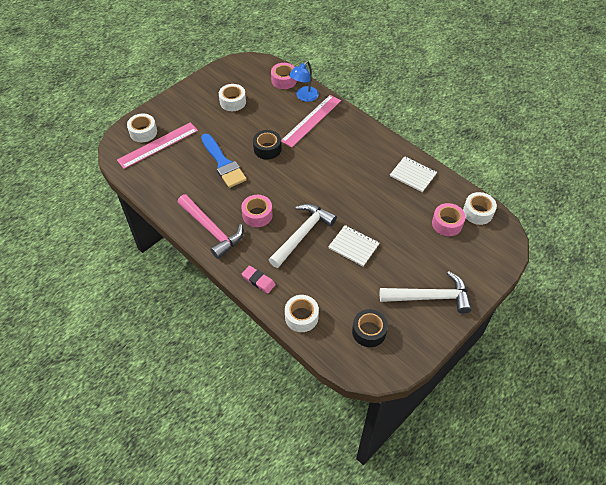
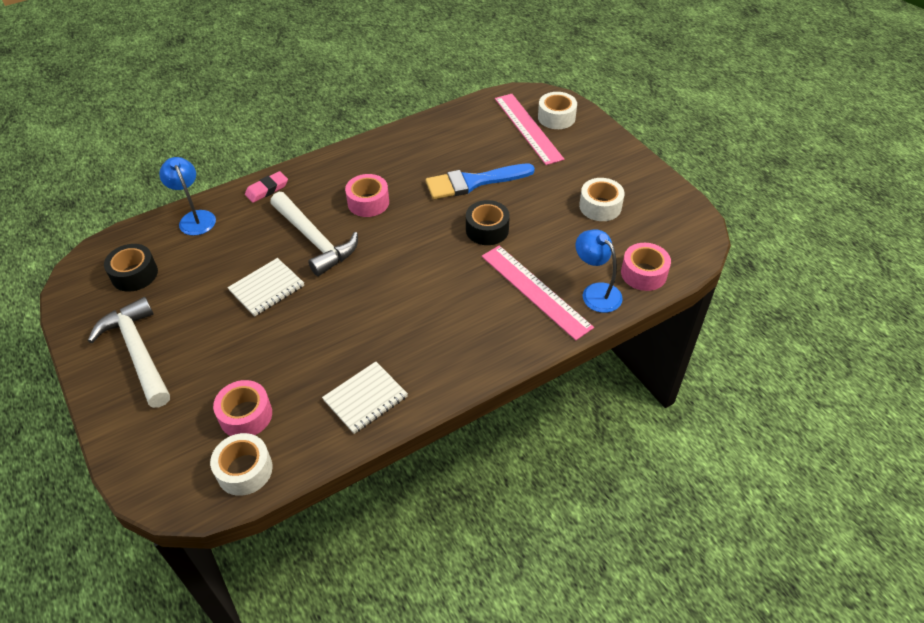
camera: 105 degrees right, 5 degrees down
pink hammer [177,194,243,259] -> none
white tape [285,295,319,332] -> blue lamp [159,157,216,236]
white hammer [380,272,472,314] -> white hammer turned 135 degrees clockwise [88,297,170,408]

